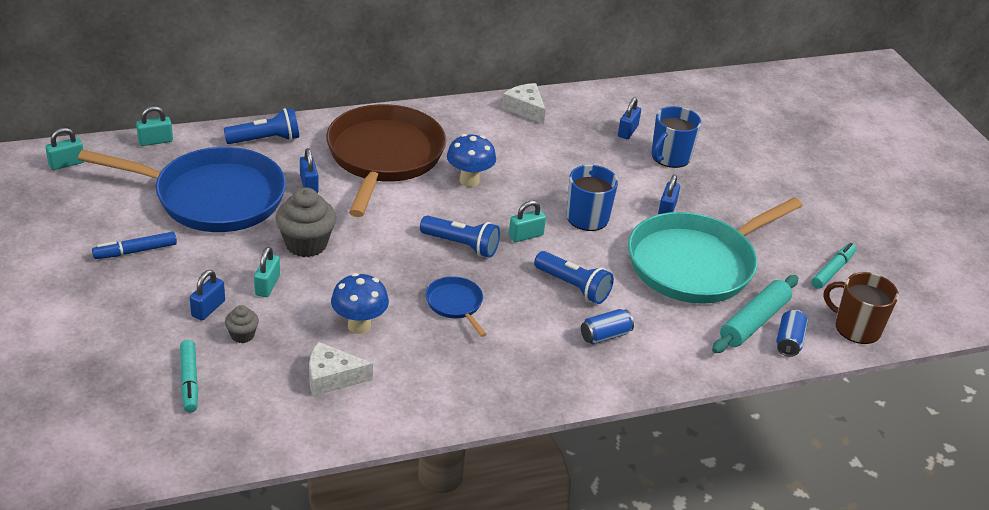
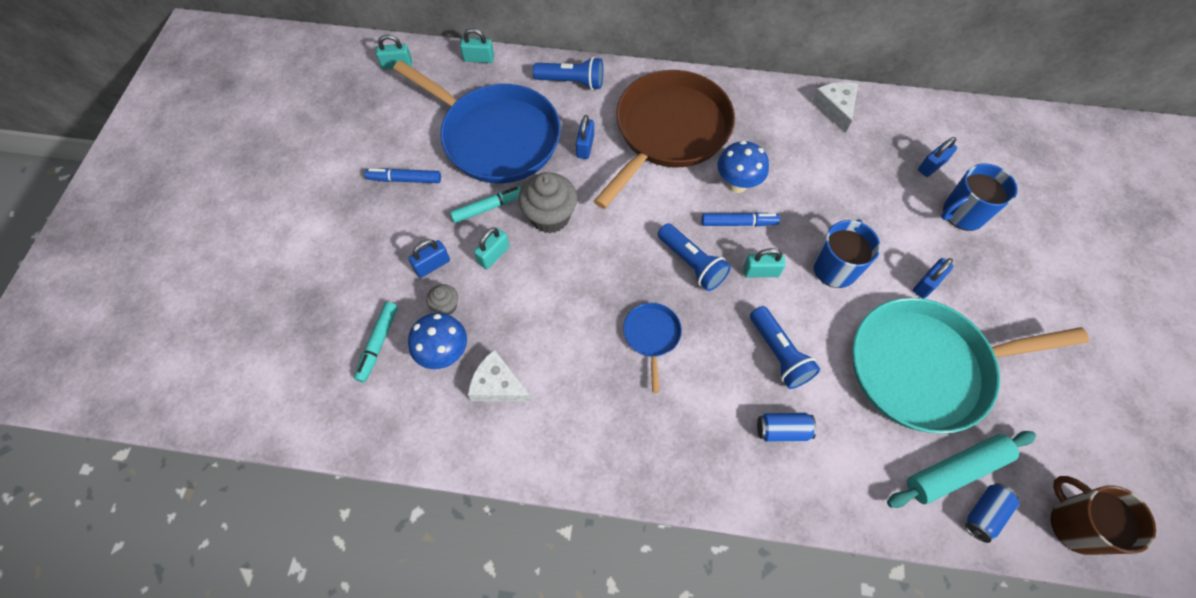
camera: 30 degrees right, 25 degrees up
blue mushroom [331,273,389,334] -> blue mushroom moved to [408,313,467,369]
turquoise marker [811,243,856,289] -> turquoise marker moved to [450,186,522,223]
none -> blue marker [701,212,780,226]

